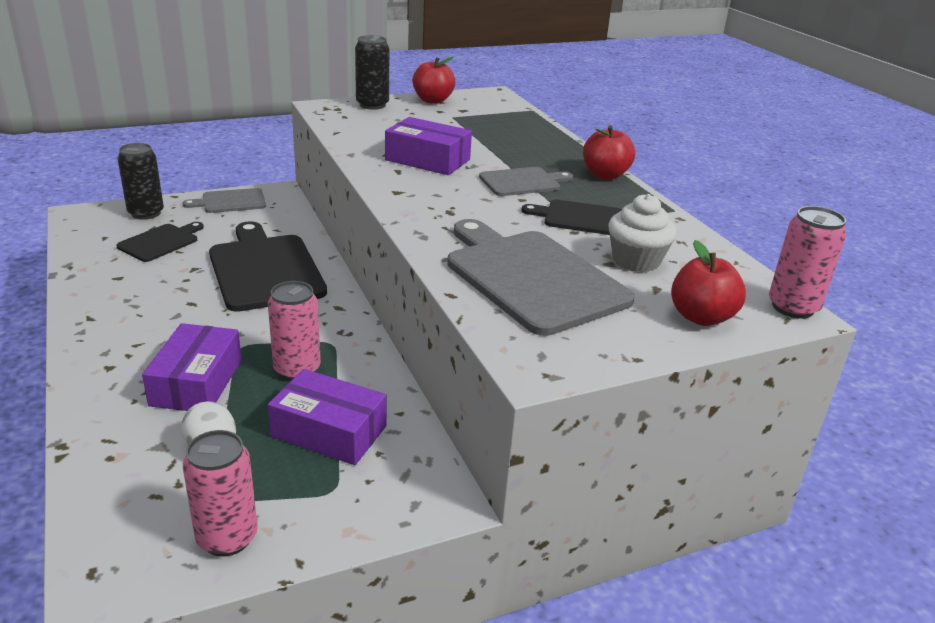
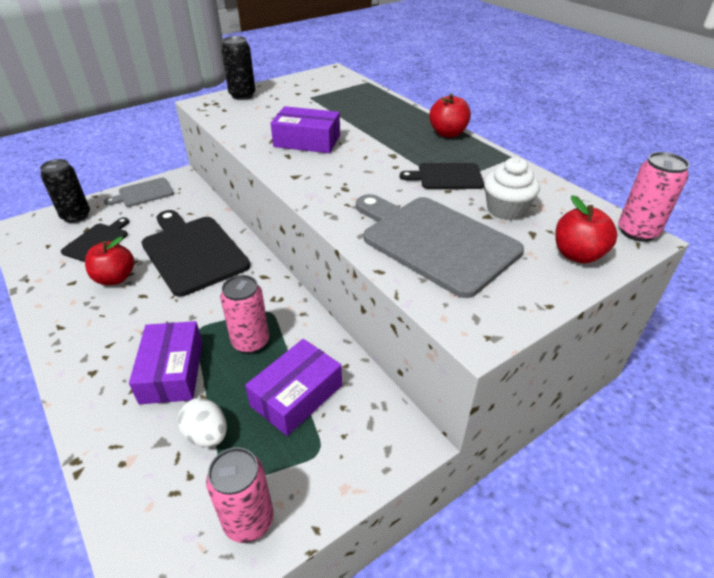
camera: 10 degrees left, 10 degrees up
purple box [268,369,387,465] -> purple box turned 60 degrees counterclockwise [245,339,342,436]
red apple [413,57,455,104] -> red apple moved to [85,236,134,285]
grey cutting board [479,167,573,196] -> none

